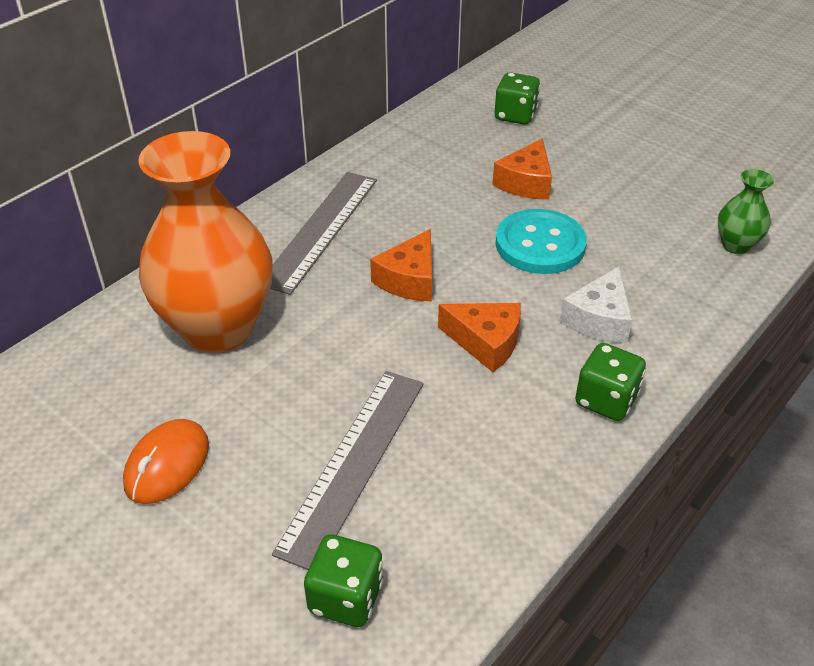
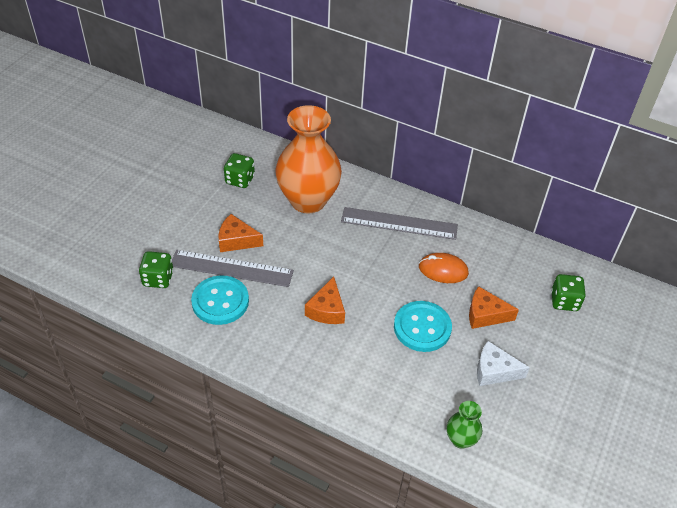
camera: 75 degrees right, 5 degrees up
orange mouse [123,419,209,504] -> orange mouse moved to [419,253,469,283]
orange cheese [370,229,432,301] -> orange cheese moved to [218,214,263,252]
white cheese [559,266,633,343] -> white cheese moved to [477,341,530,386]
green dice [575,343,646,421] -> green dice moved to [224,153,255,188]
none -> turquoise button [191,276,249,325]

